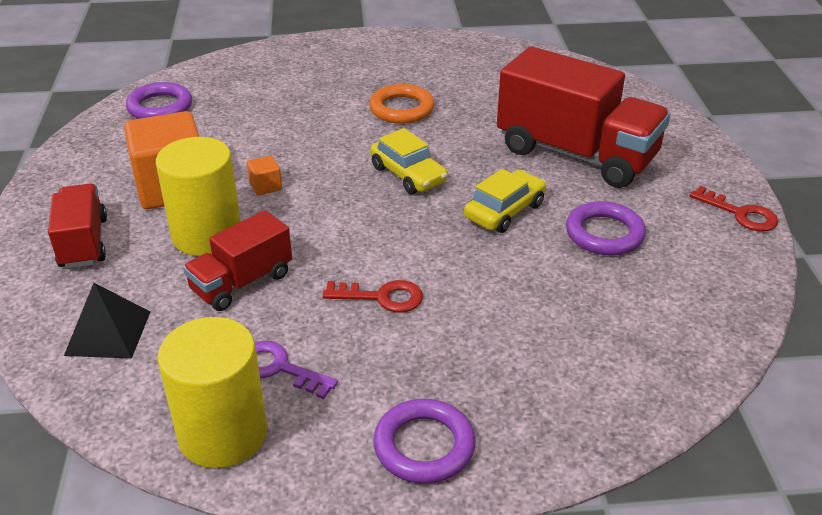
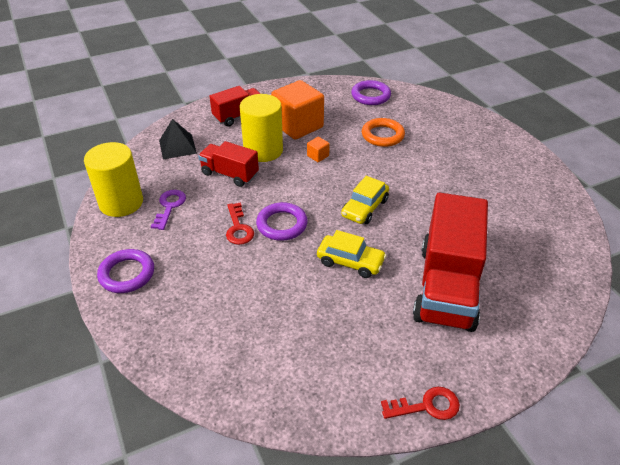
camera: 70 degrees right, 5 degrees up
orange ring [369,84,435,124] -> orange ring moved to [362,118,405,147]
purple ring [566,201,646,255] -> purple ring moved to [256,202,308,241]
red key [690,186,778,232] -> red key turned 120 degrees counterclockwise [381,387,460,420]

